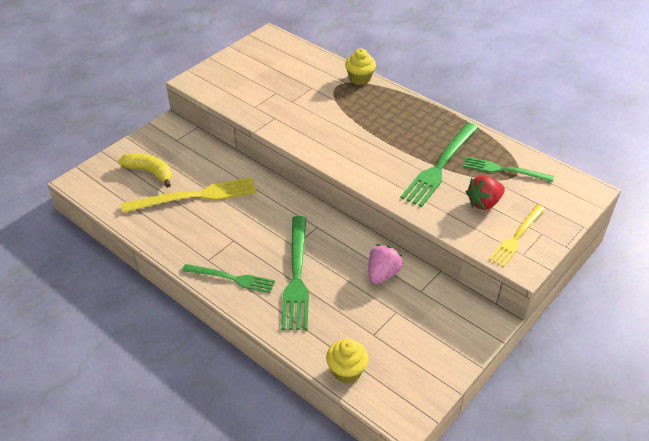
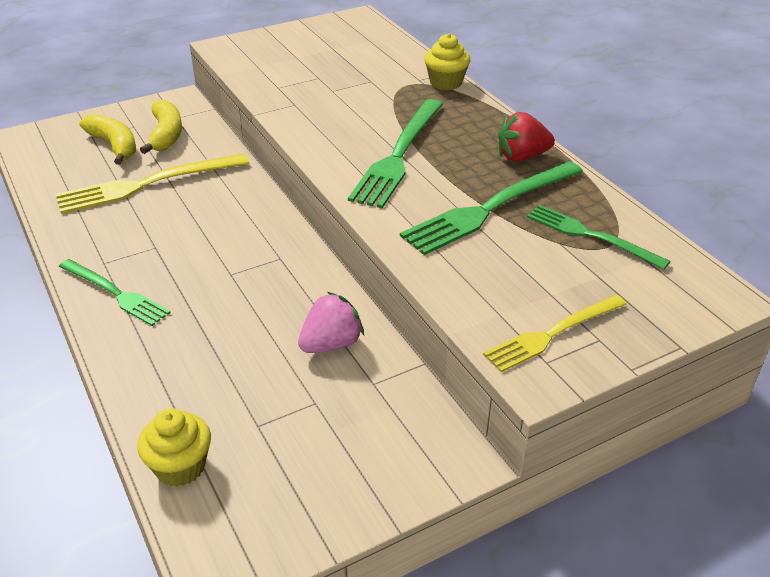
camera: 20 degrees right, 5 degrees down
yellow fork [121,177,257,213] -> yellow fork turned 150 degrees clockwise [55,154,250,214]
green fork [281,216,309,330] -> green fork moved to [348,99,443,208]
red strawberry [466,176,505,210] -> red strawberry moved to [498,112,555,162]
none -> yellow banana [140,100,182,154]

